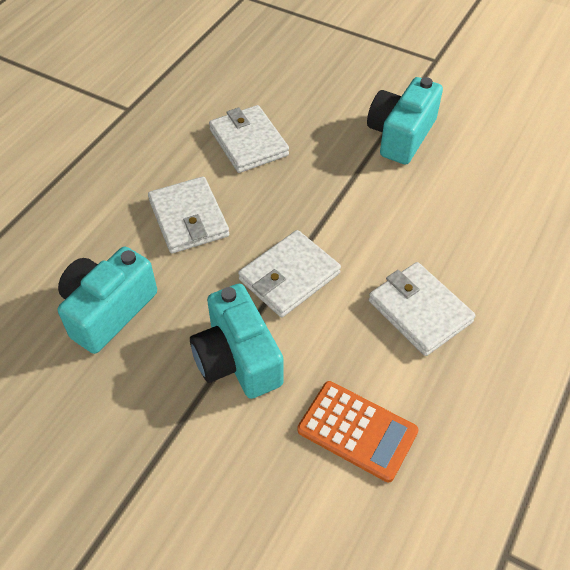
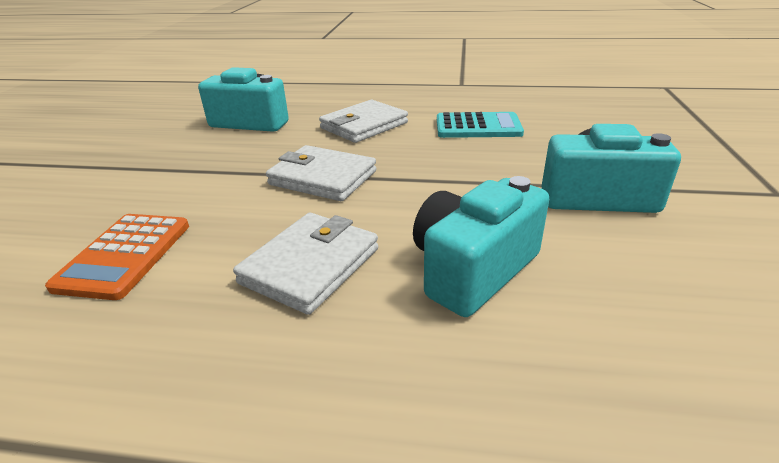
camera: 70 degrees right, 20 degrees down
turquoise camera [190,284,284,399] -> turquoise camera moved to [413,176,549,317]
white wallet [209,105,289,173] -> turquoise calculator [437,112,524,138]

